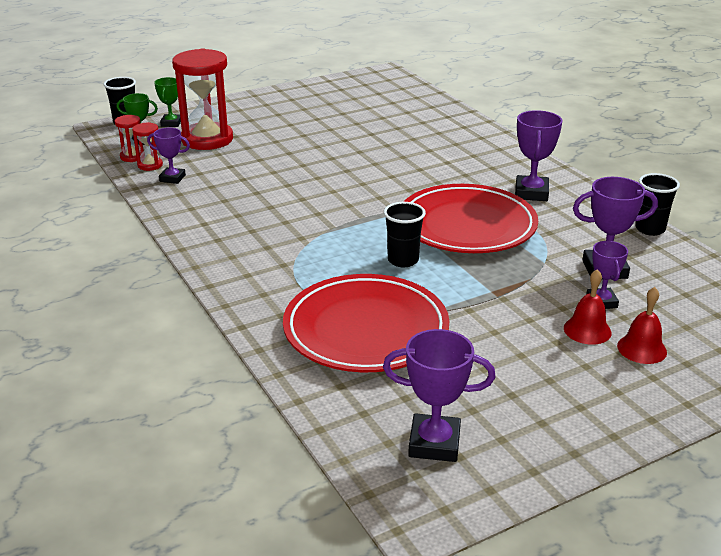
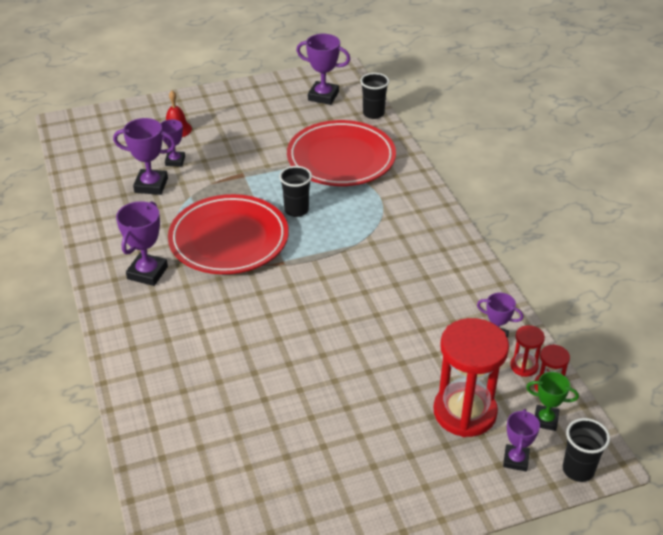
camera: 170 degrees left, 10 degrees up
green trophy [154,77,181,127] -> purple trophy [503,409,540,471]
red bell [564,269,612,345] -> none
black cup [635,173,680,236] -> black cup moved to [360,73,389,119]

